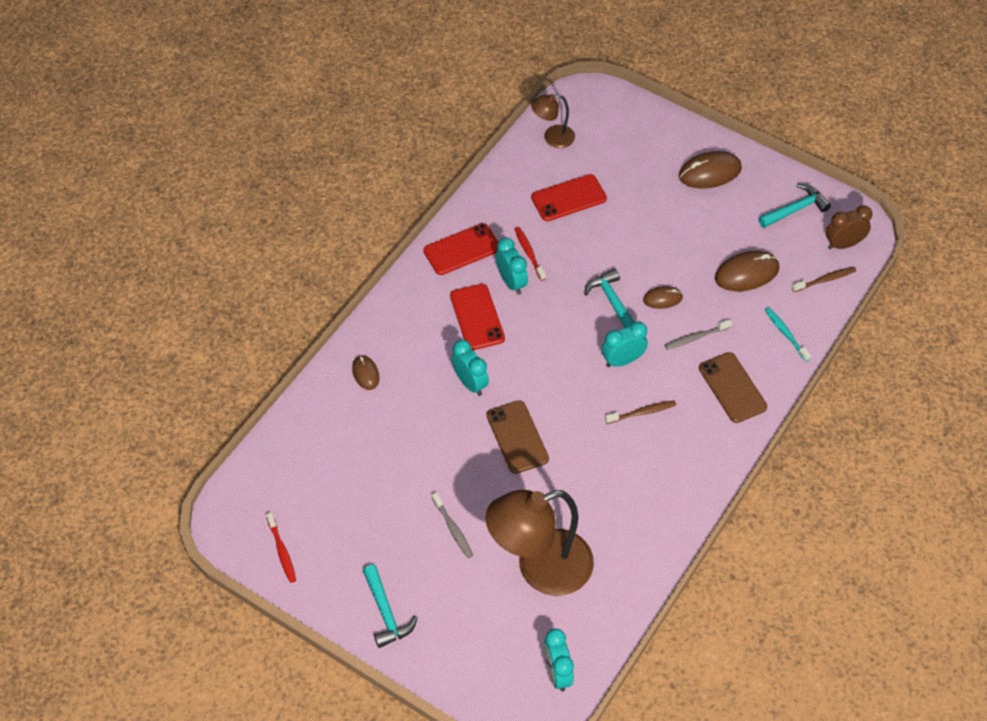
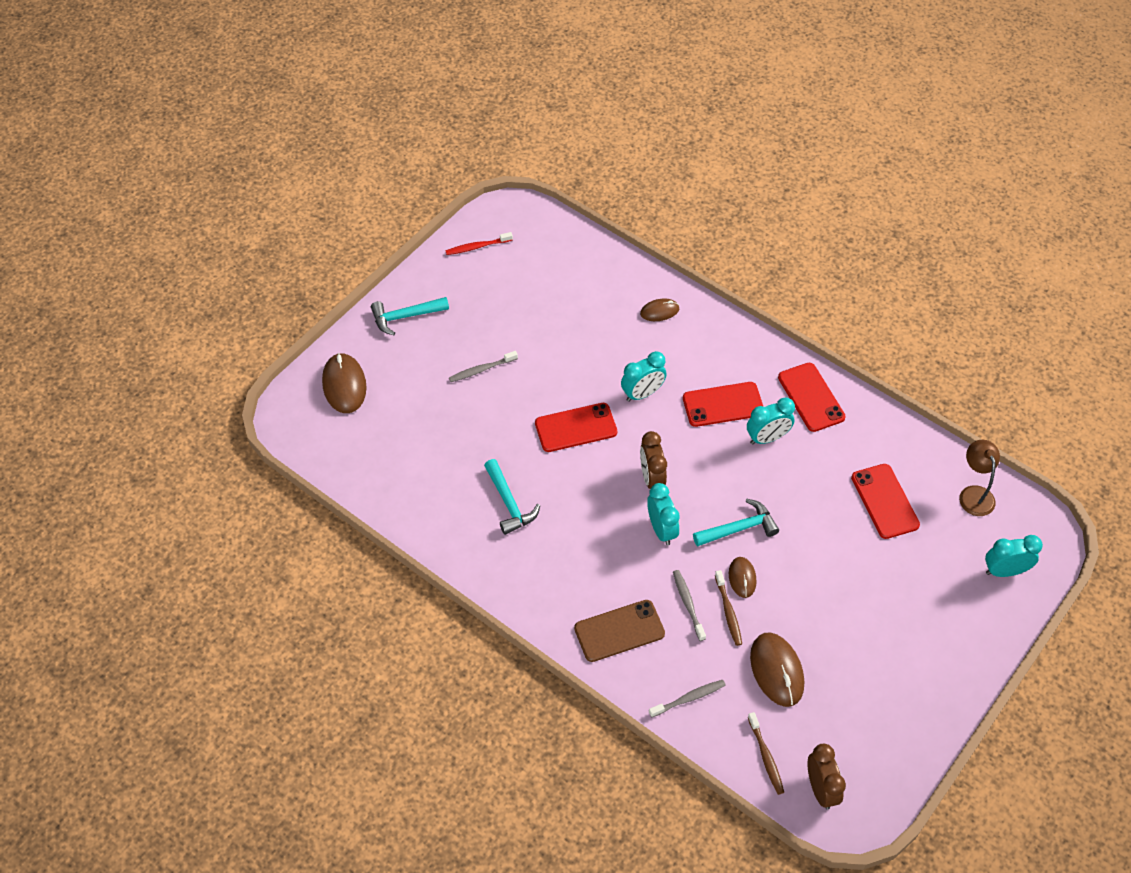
camera: 95 degrees right, 0 degrees up
brown lamp [485,490,594,596] -> none
brown phone [486,400,549,474] -> red phone [535,403,617,452]
red toothbrush [515,227,546,281] -> none
turquoise clock [544,629,574,692] -> turquoise clock moved to [985,535,1043,577]
brown toothbrush [605,400,676,424] -> brown toothbrush moved to [715,570,742,646]
brown mouse [679,151,742,189] -> brown mouse moved to [322,353,367,413]
turquoise hammer [759,184,831,228] -> turquoise hammer moved to [484,459,540,535]
turquoise toothbrush [765,307,811,362] -> grey toothbrush [649,680,726,718]
none -> brown clock [640,431,667,489]

